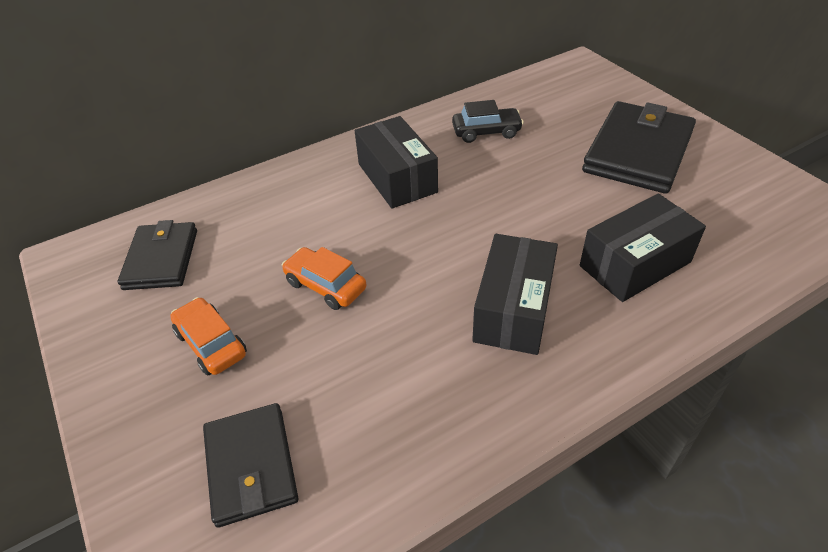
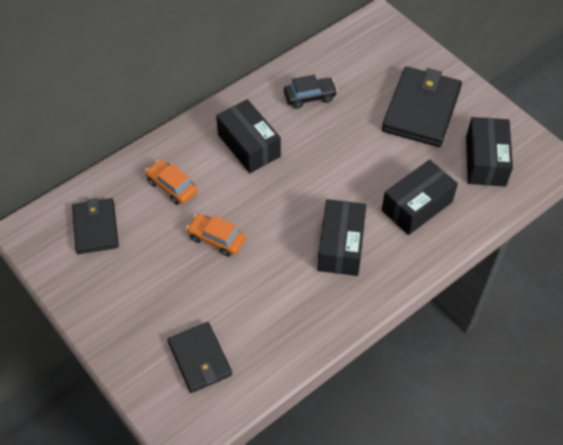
camera: 10 degrees left, 10 degrees up
orange car [170,297,247,376] -> orange car moved to [145,160,197,205]
none -> black box [466,117,513,187]

